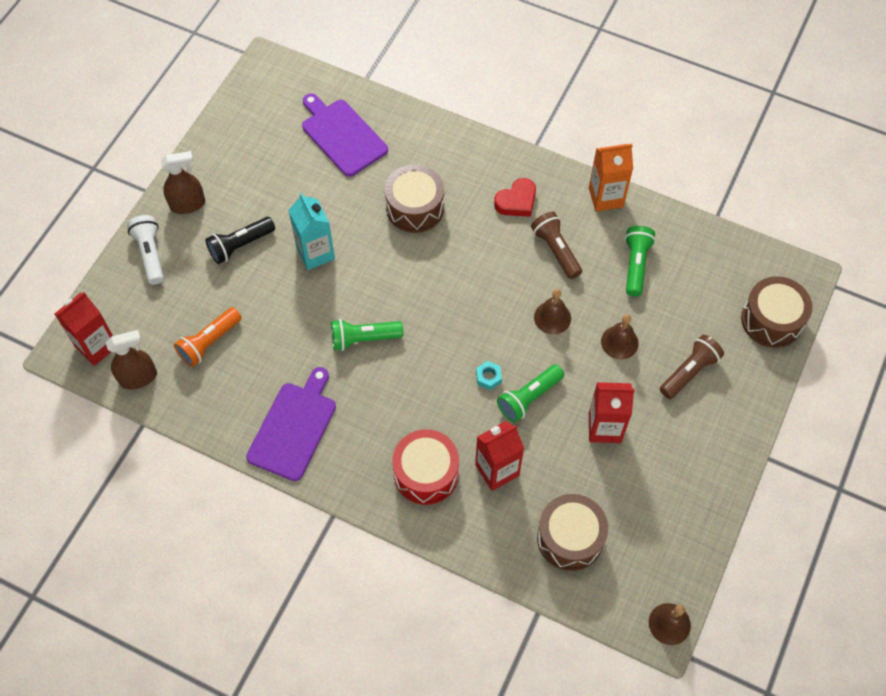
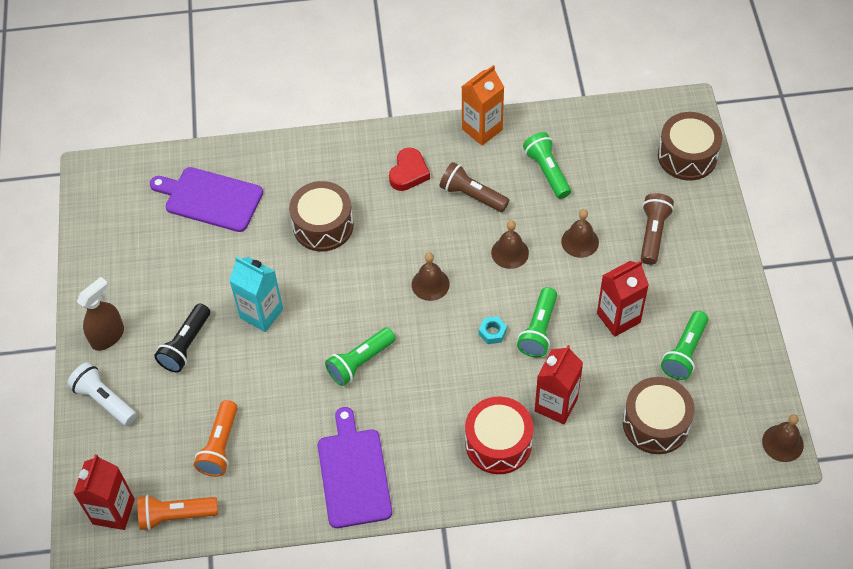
camera: 30 degrees left, 5 degrees down
brown spray bottle [106,330,157,389] -> orange flashlight [137,495,218,530]
none -> brown bell [412,252,450,301]
none -> green flashlight [661,311,709,380]

